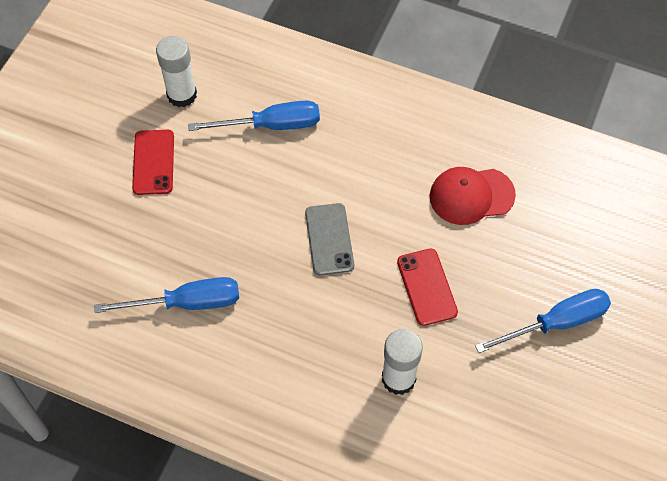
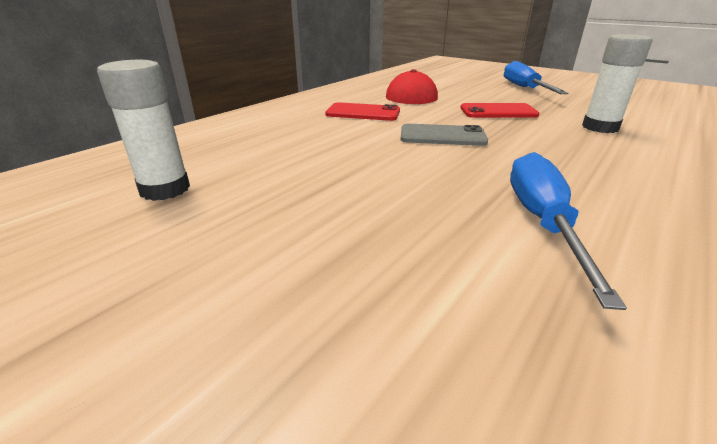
camera: 75 degrees left, 30 degrees down
red phone [132,130,174,195] -> red phone moved to [325,102,400,121]
blue screwdriver [188,100,320,131] -> none

